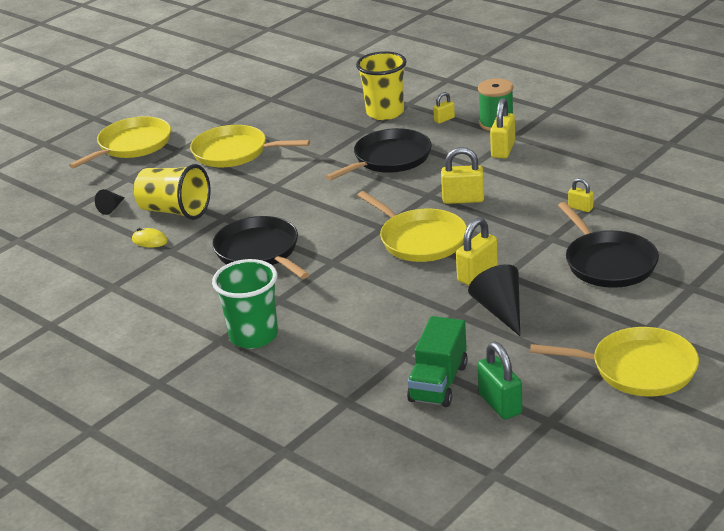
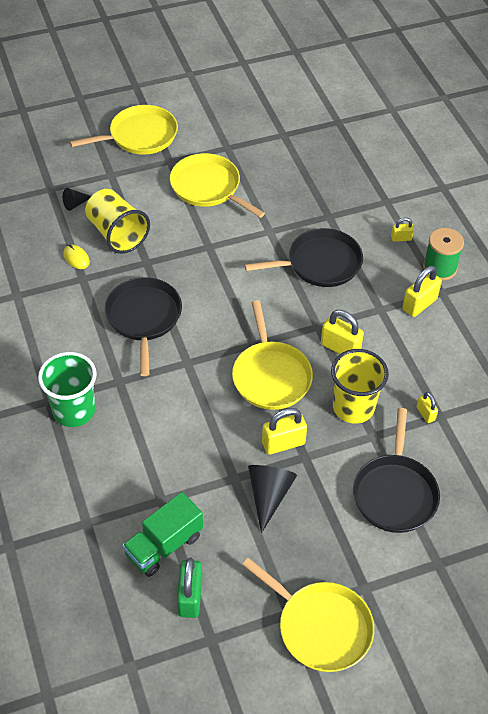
camera: 25 degrees right, 20 degrees up
yellow cup [356,51,407,120] -> yellow cup moved to [331,349,389,423]

